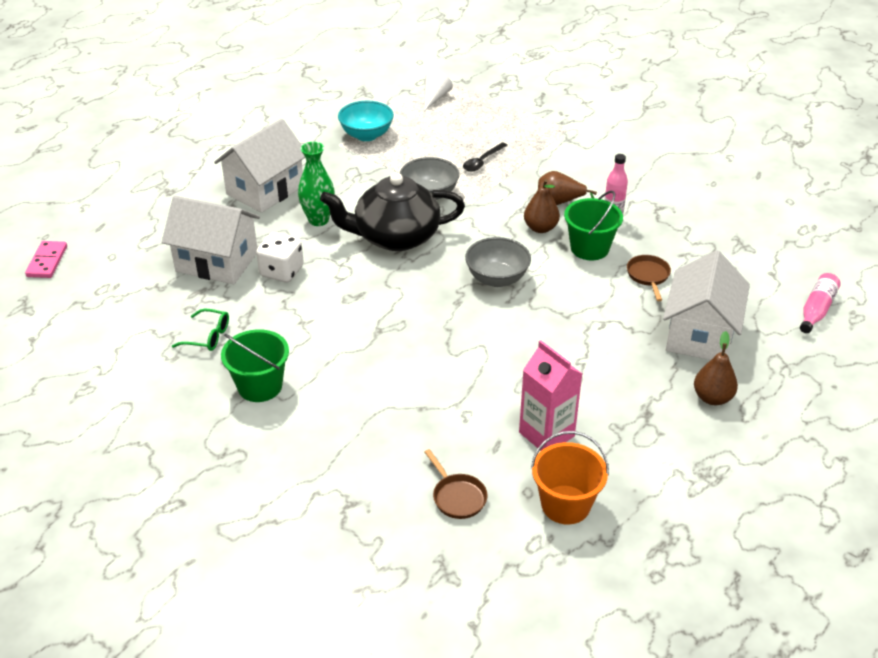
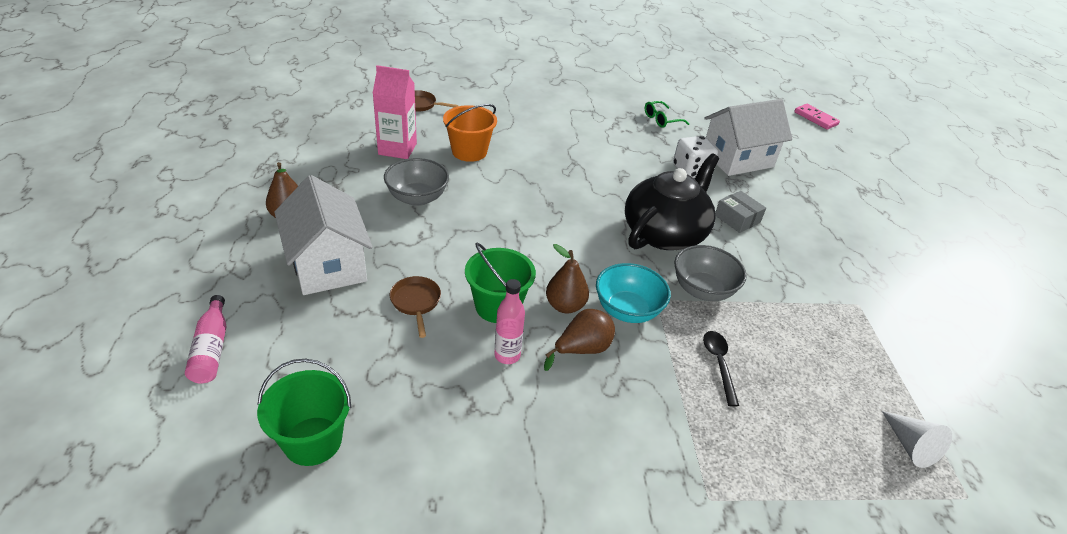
camera: 135 degrees right, 0 degrees up
white house [214,119,305,213] -> none
green bucket [221,329,289,402] -> green bucket moved to [257,359,352,466]
green vase [298,142,335,226] -> grey box [715,191,766,233]
turquoise bowl [338,101,394,141] -> turquoise bowl moved to [596,263,671,323]
grey bowl [465,237,531,287] -> grey bowl moved to [384,158,449,206]
orange bucket [531,431,609,524] -> orange bucket moved to [443,104,497,162]
brown pan [627,255,671,301] -> brown pan turned 150 degrees counterclockwise [390,276,441,338]

